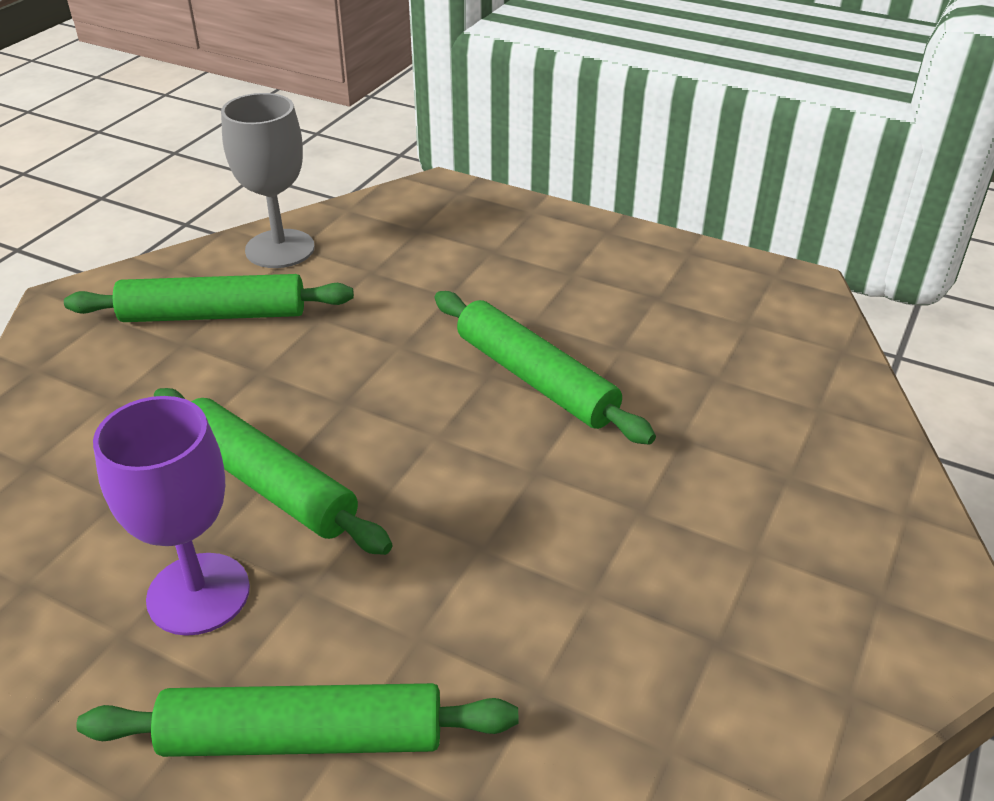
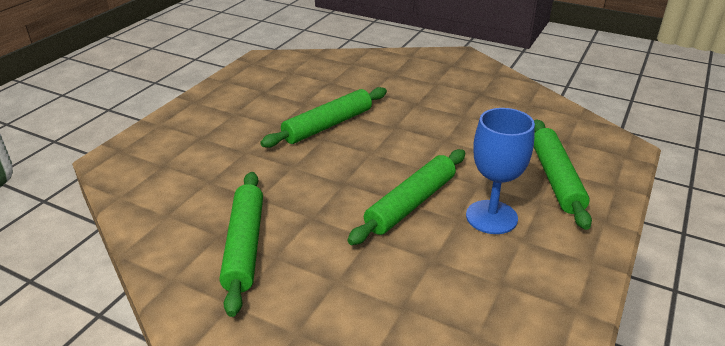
camera: 90 degrees left, 5 degrees down
purple goblet [93,396,250,636] -> blue goblet [466,108,535,234]
grey goblet [221,93,315,268] -> none

